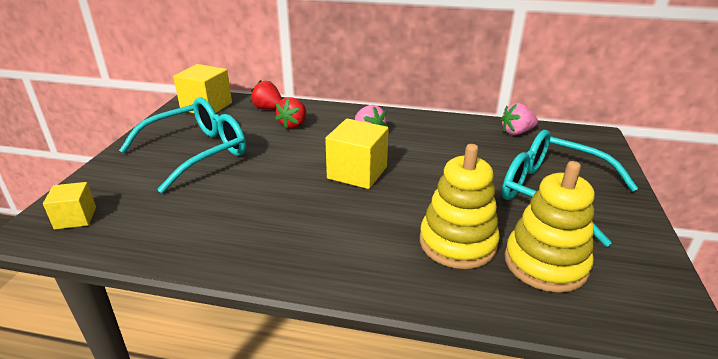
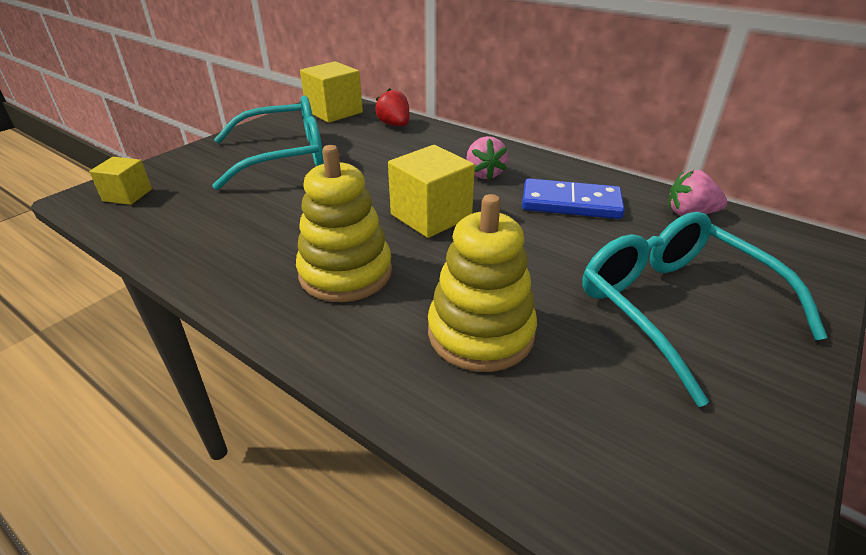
camera: 25 degrees right, 5 degrees up
red strawberry [275,97,306,129] -> none
yellow stacking toy [505,161,595,293] -> yellow stacking toy moved to [296,145,392,302]
none -> blue domino [522,178,625,219]

